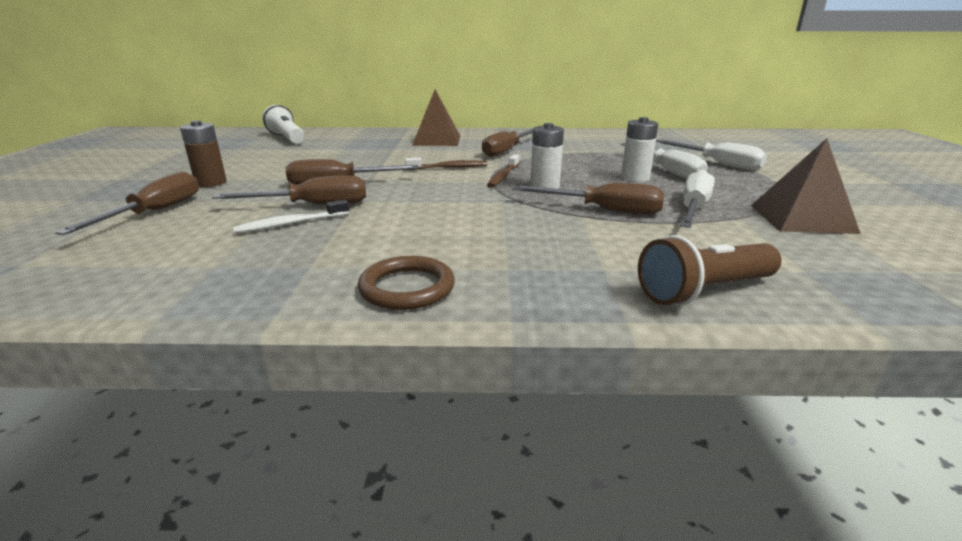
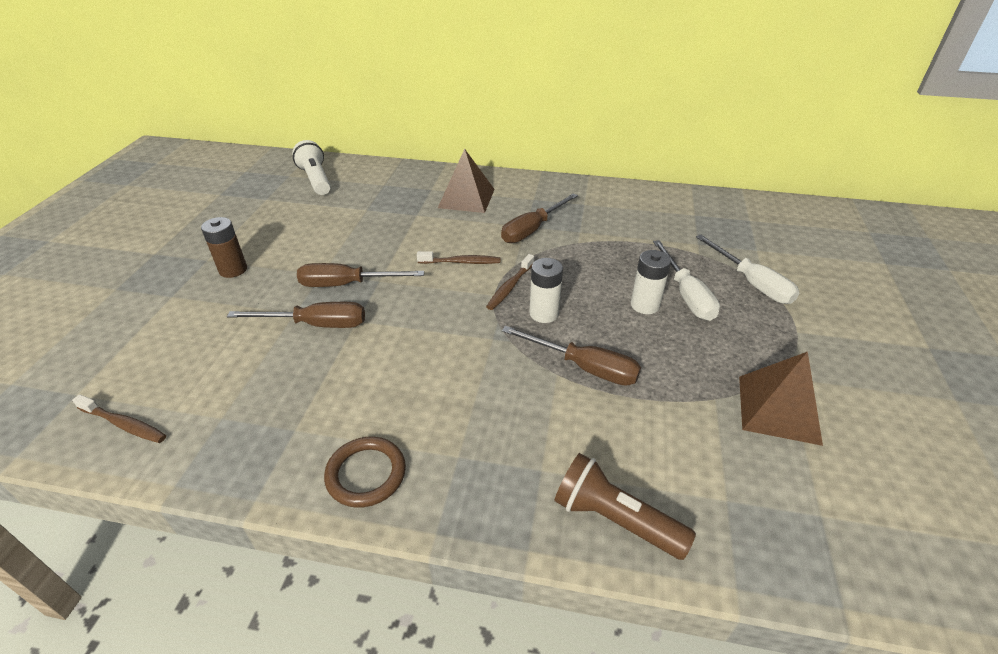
camera: 10 degrees right, 15 degrees up
brown screwdriver [55,171,199,235] -> none
white toothbrush [233,199,349,234] -> none
brown flashlight [638,235,782,306] -> brown flashlight turned 45 degrees clockwise [554,453,696,560]
white screwdriver [680,170,715,228] -> none
none -> brown toothbrush [72,394,166,443]

